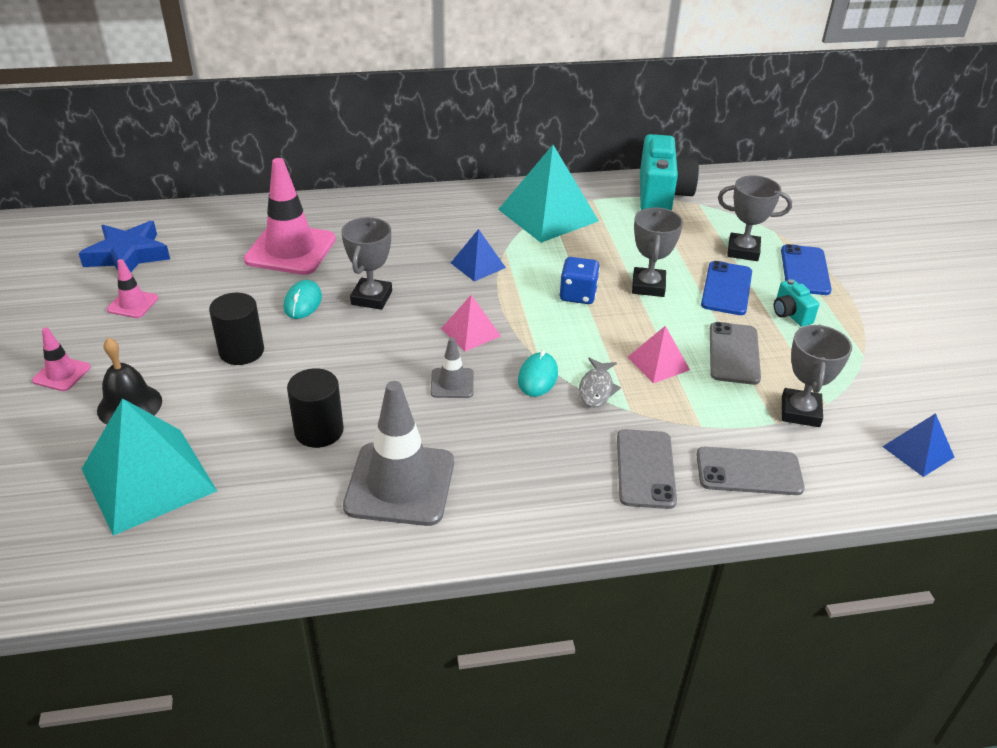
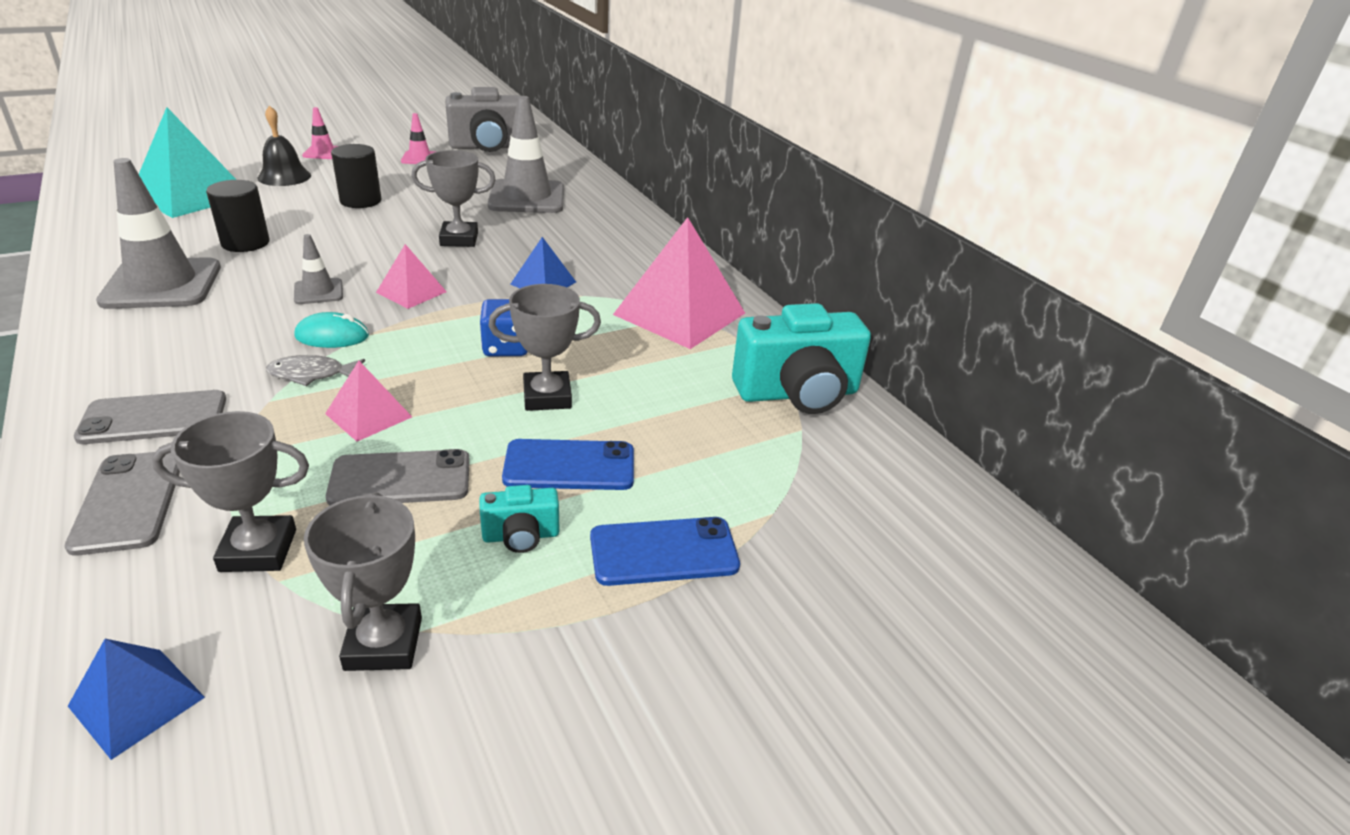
camera: 70 degrees right, 5 degrees down
blue star [79,221,170,272] -> grey camera [445,87,520,152]
pink traffic cone [244,158,336,275] -> grey traffic cone [488,96,564,213]
turquoise mouse [284,280,322,319] -> none
turquoise pyramid [498,145,599,243] -> pink pyramid [613,217,745,349]
grey trophy [718,175,792,261] -> grey trophy moved to [304,492,422,671]
turquoise camera [774,279,819,327] -> turquoise camera turned 150 degrees counterclockwise [480,485,560,553]

